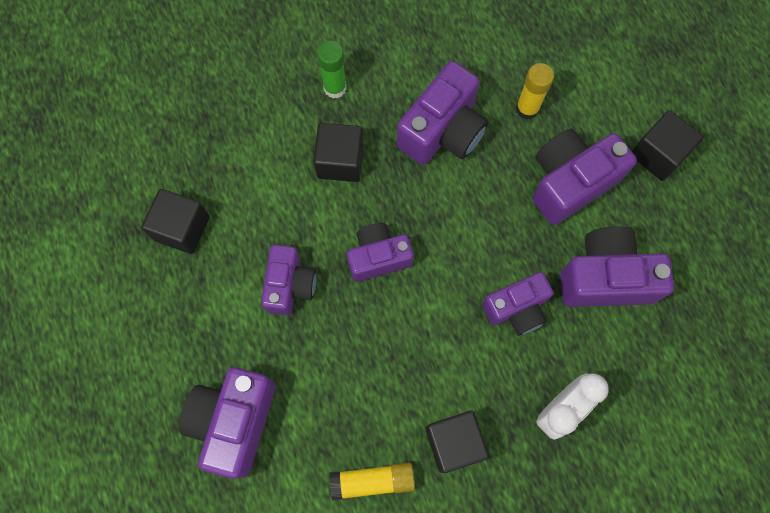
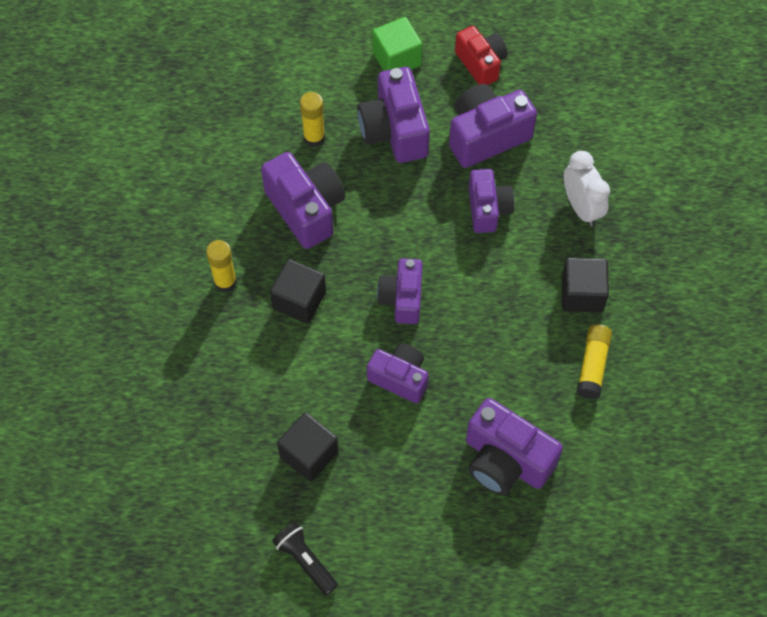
camera: 70 degrees left, 10 degrees down
green glue stick [317,41,347,99] -> yellow glue stick [206,240,237,292]
purple camera [560,227,674,307] -> purple camera turned 45 degrees clockwise [449,84,537,168]
black cube [632,110,704,181] -> green cube [372,17,422,71]
none -> black flashlight [272,522,338,595]
none -> red camera [455,26,508,85]

